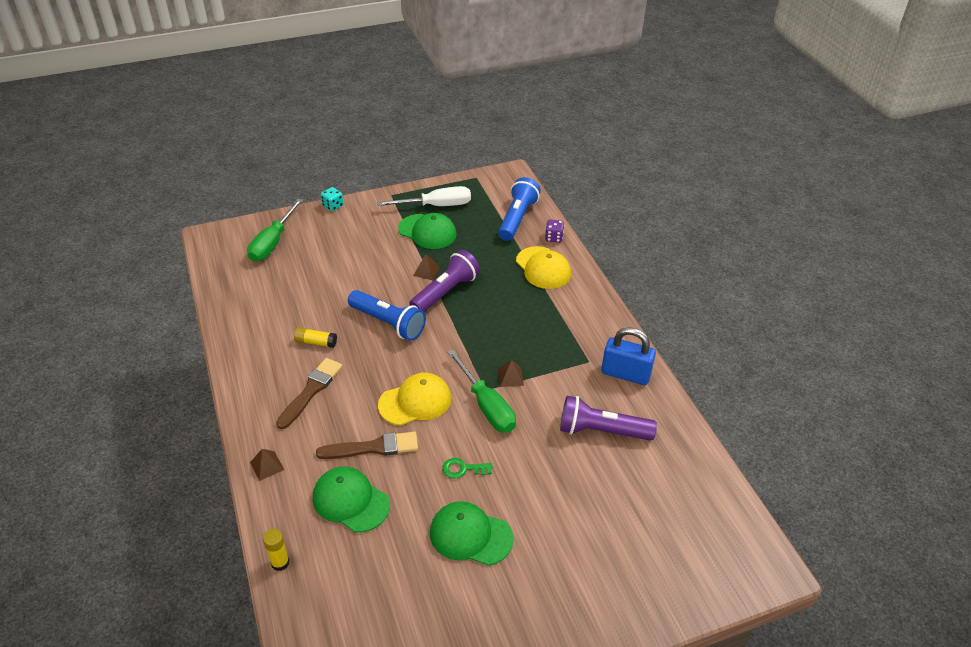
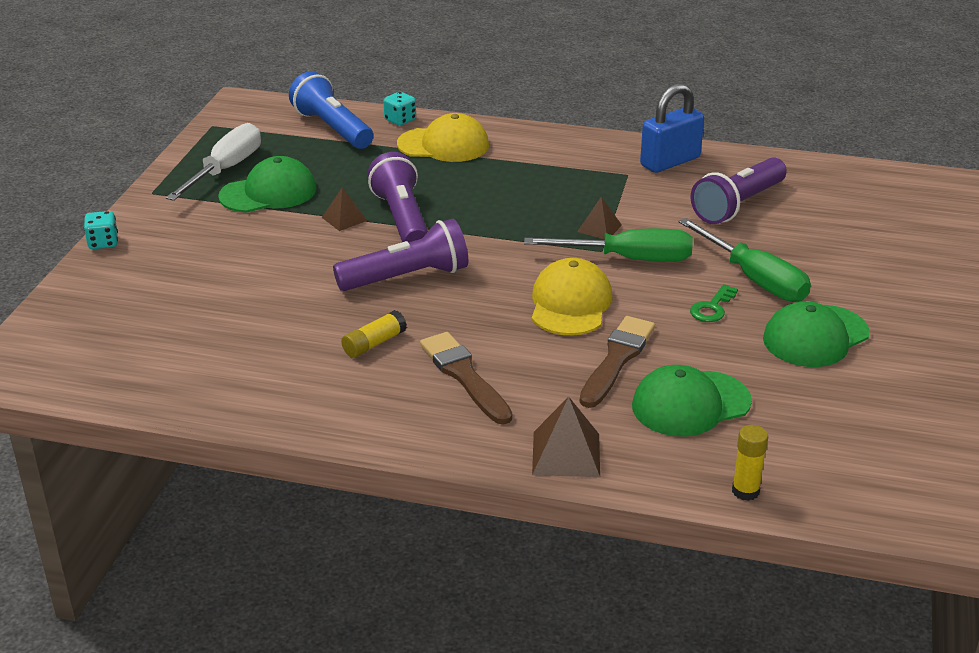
camera: 55 degrees left, 10 degrees down
green screwdriver [247,199,303,262] -> green screwdriver moved to [679,218,811,302]
brown pyramid [250,449,284,481] -> brown pyramid [532,397,600,477], size x1.58
blue flashlight [348,290,426,341] -> purple flashlight [333,219,468,291]
purple dice [545,219,565,243] -> turquoise dice [383,92,416,126]

